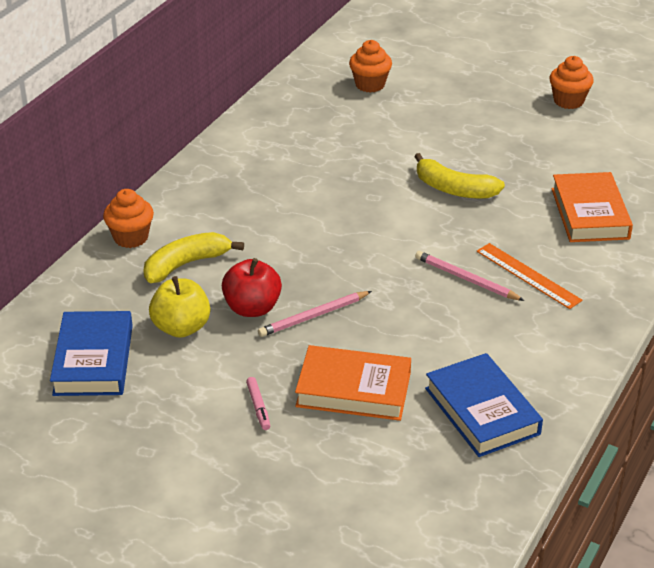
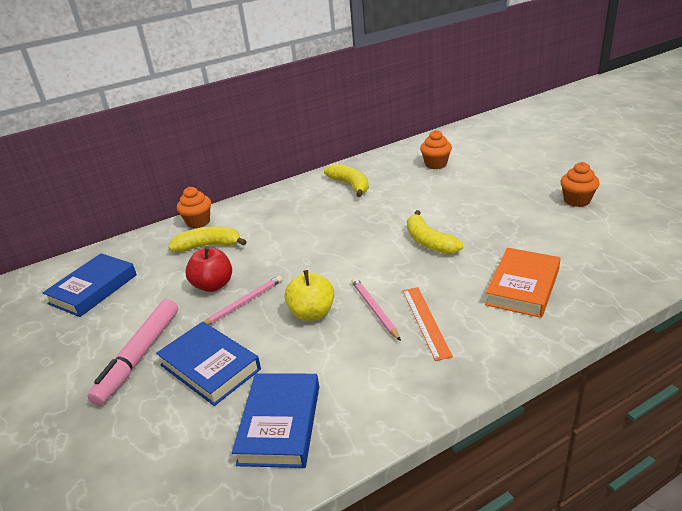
camera: 35 degrees right, 5 degrees down
yellow apple [149,276,210,338] -> yellow apple moved to [285,270,334,321]
pink marker [246,377,270,430] -> pink marker [87,299,178,406], size x2.43
pink pencil [258,291,372,337] -> pink pencil turned 135 degrees clockwise [204,276,283,325]
orange book [295,345,411,421] -> blue book [156,322,261,406]
none -> yellow banana [324,164,369,197]

